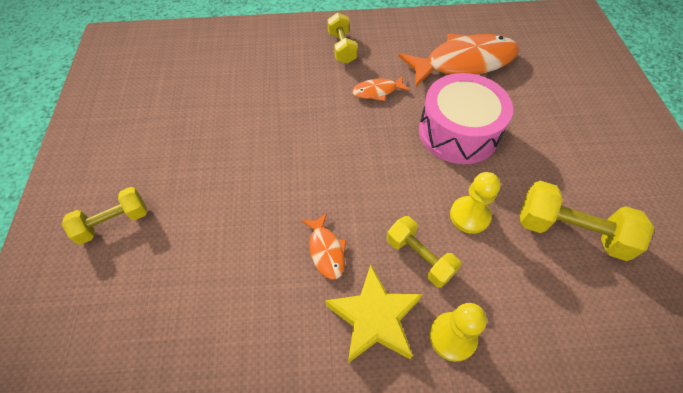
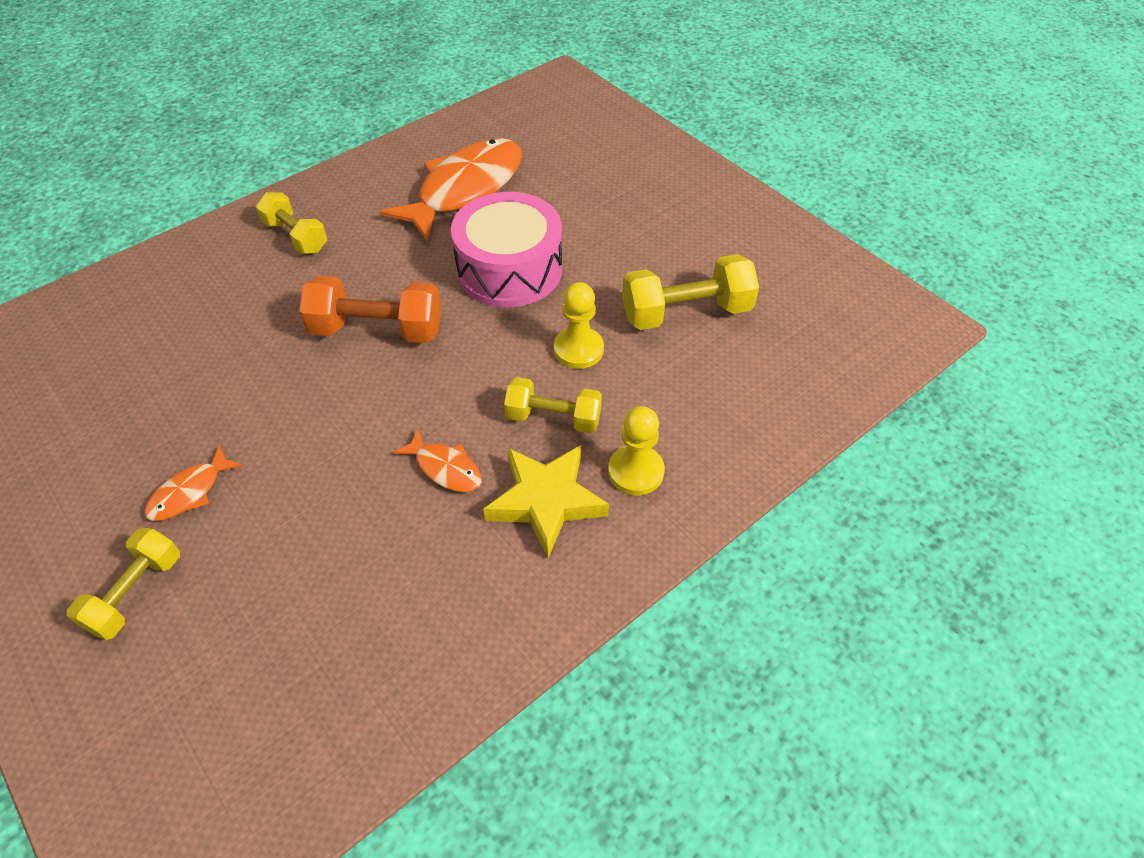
camera: 35 degrees left, 5 degrees down
orange fish [352,75,410,101] -> orange fish moved to [144,445,243,521]
none -> orange dumbbell [299,276,441,343]

